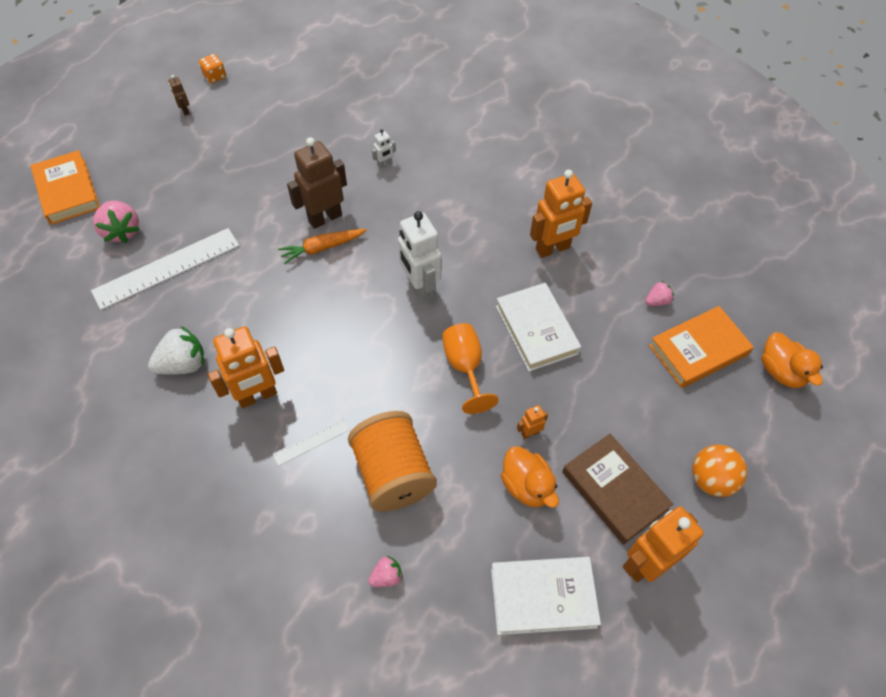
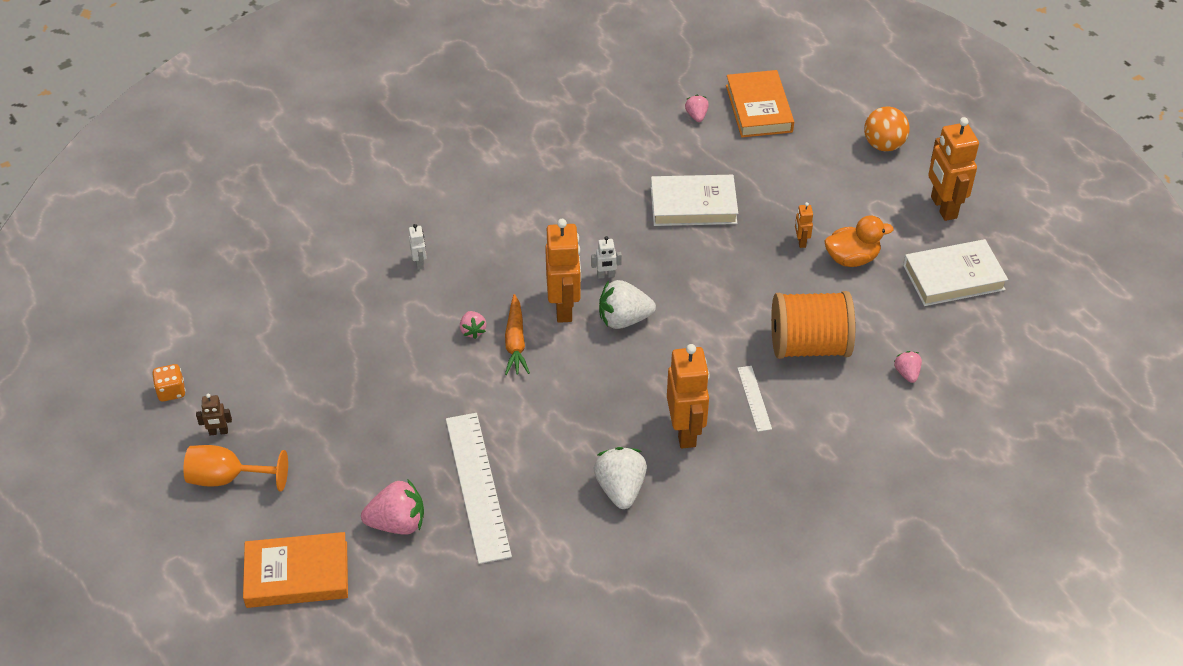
camera: 70 degrees left, 10 degrees down
brown robot [287,137,347,229] -> pink strawberry [460,311,486,339]
white robot [398,211,441,302] -> white robot [591,236,622,279], size x0.45
orange goblet [442,323,499,414] -> orange goblet moved to [183,445,288,491]
white book [491,557,601,635] -> white book turned 60 degrees clockwise [903,239,1008,306]
orange robot [530,170,592,258] -> orange robot moved to [545,219,581,323]
brown book [562,434,673,545] -> none
orange duck [761,332,823,388] -> none
none -> white strawberry [599,280,656,329]

